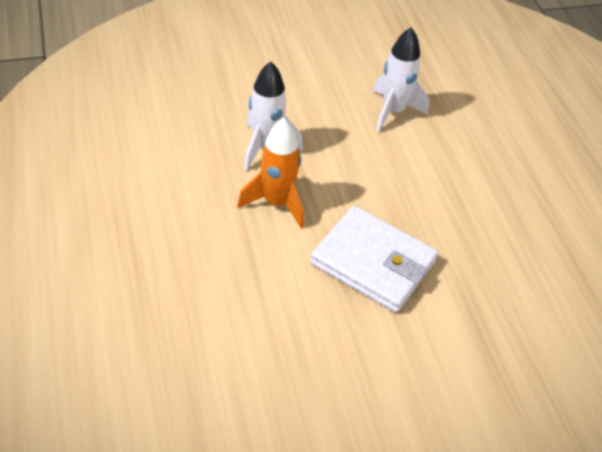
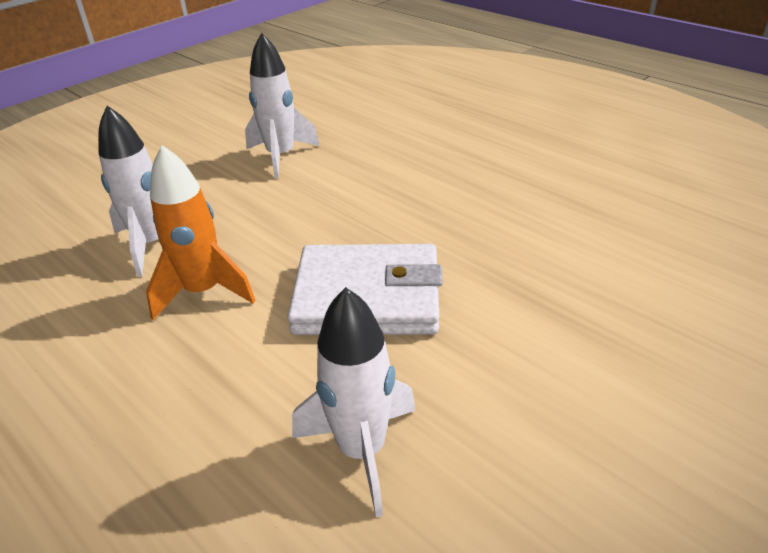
camera: 25 degrees left, 10 degrees down
none -> white rocket [292,287,416,517]

